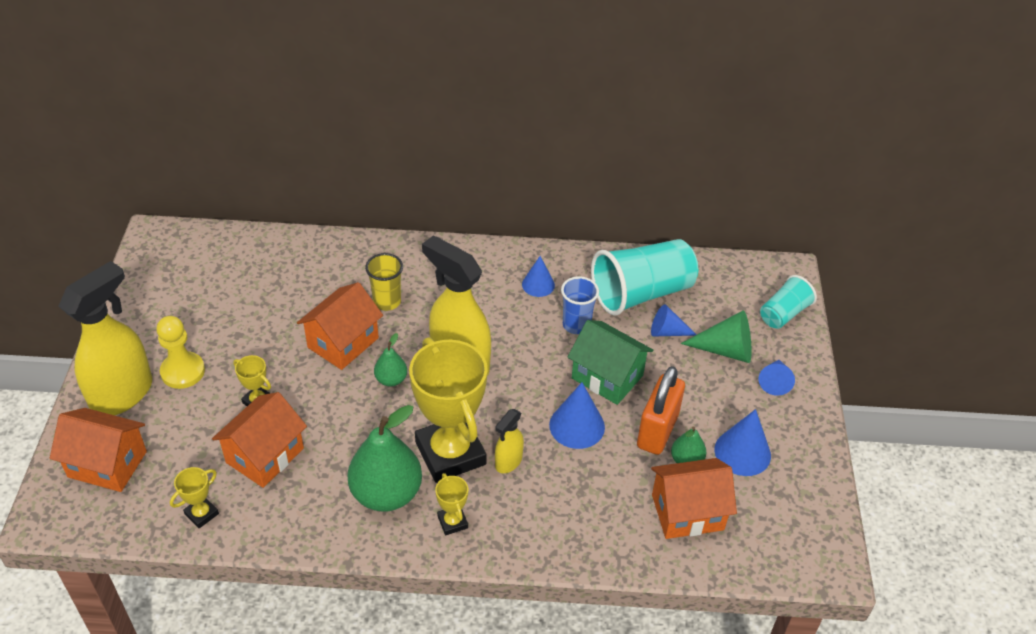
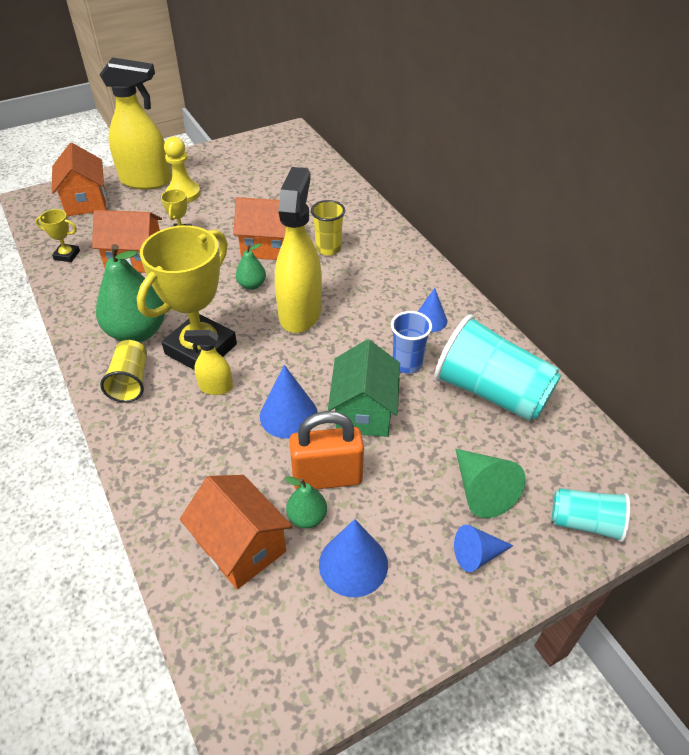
camera: 60 degrees right, 0 degrees up
yellow trophy [435,473,468,535] -> yellow cup [100,340,147,403]
blue cone [651,304,696,336] -> none

